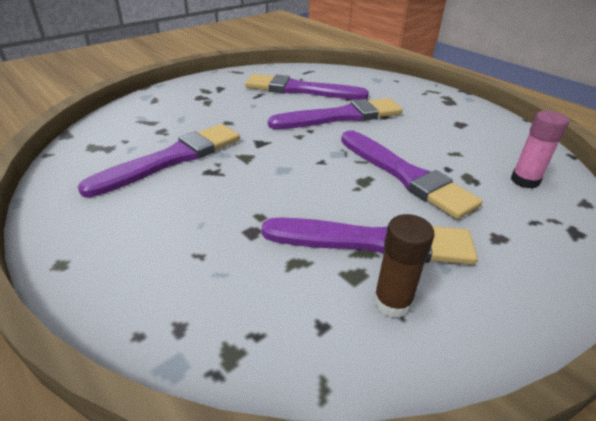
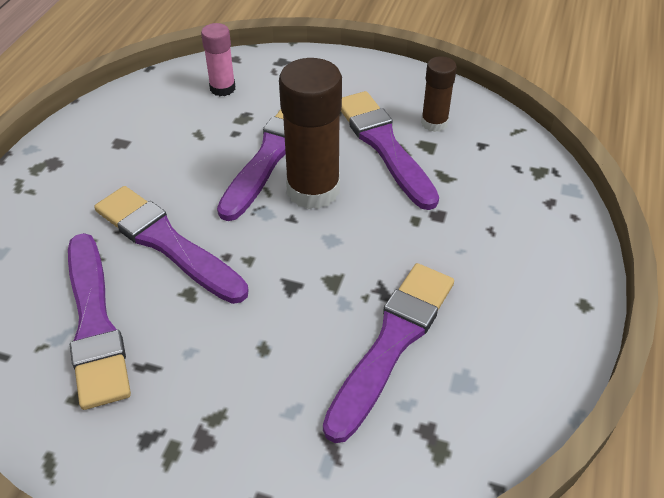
camera: 120 degrees left, 10 degrees up
purple brush [78,124,240,197] -> purple brush turned 105 degrees clockwise [323,263,454,443]
none -> brown glue stick [279,58,342,209]

